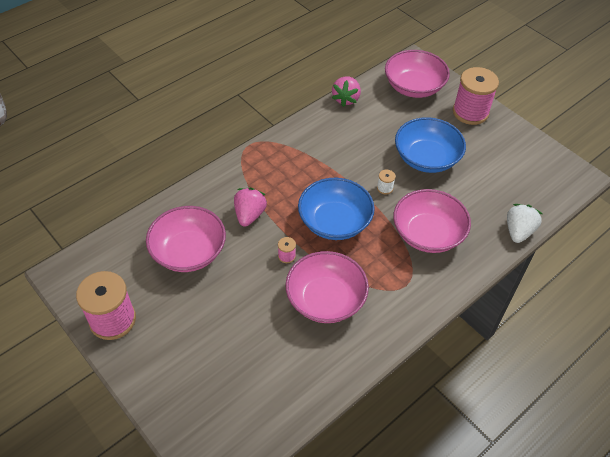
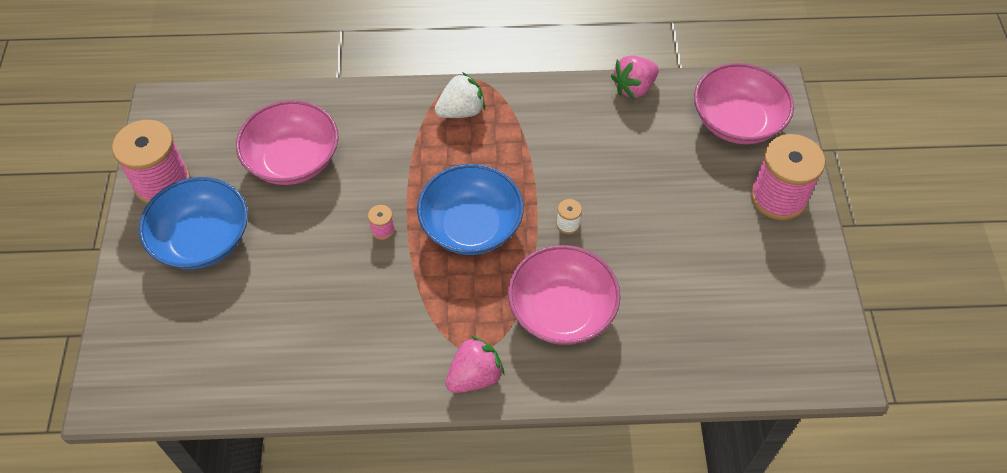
camera: 40 degrees right, 5 degrees up
pink strawberry [234,188,267,227] -> pink strawberry moved to [446,336,504,393]
pink bowl [285,251,369,323] -> none
blue bowl [395,117,466,173] -> blue bowl moved to [139,177,248,269]
white strawberry [507,204,542,243] -> white strawberry moved to [435,72,485,118]

